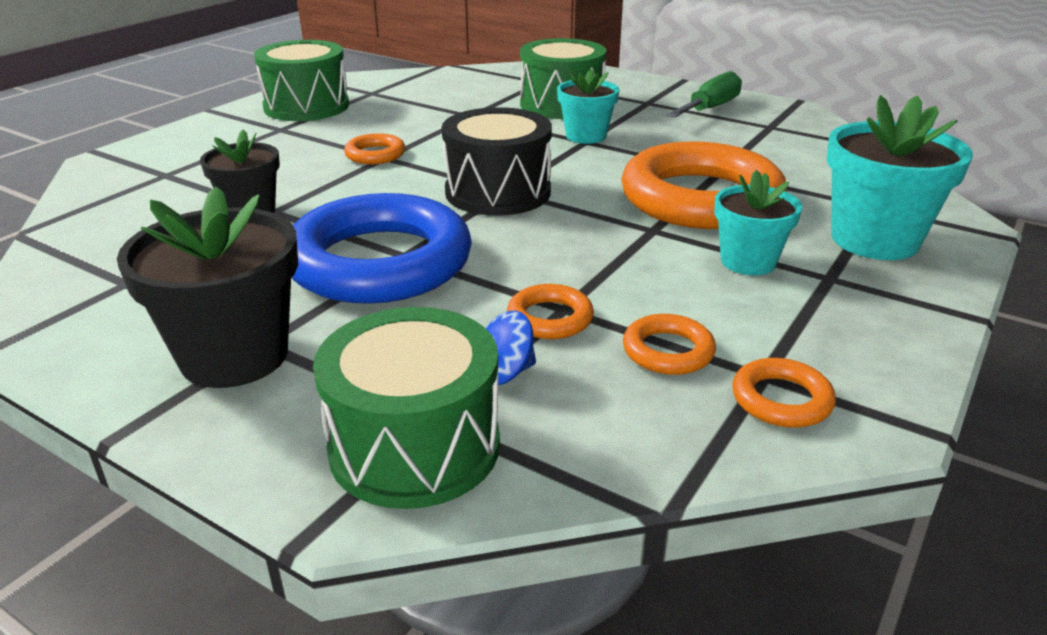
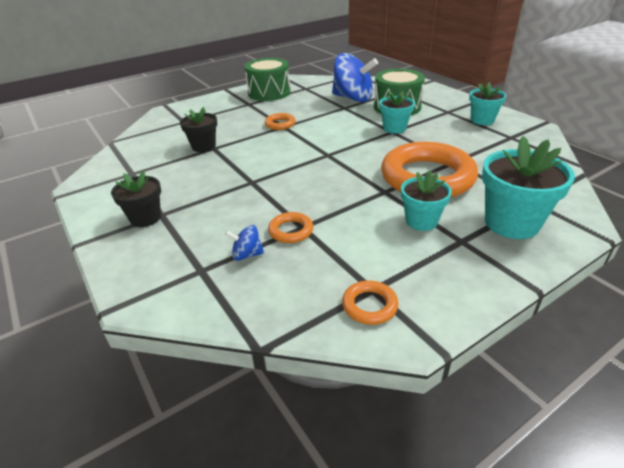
camera: 25 degrees right, 5 degrees up
black flower pot [117,187,298,388] -> black flower pot [111,171,161,227], size x0.62
blue ring [292,193,472,304] -> none
green drum [313,307,500,509] -> none
black drum [442,107,552,216] -> none
orange ring [623,314,716,375] -> none
green screwdriver [667,71,742,118] -> turquoise flower pot [469,82,506,125]
none -> blue spinning top [332,53,378,102]

